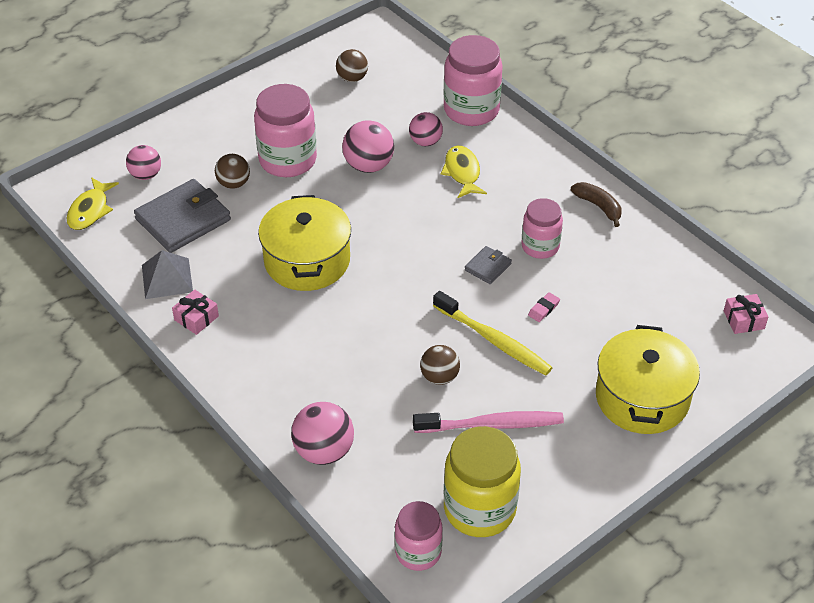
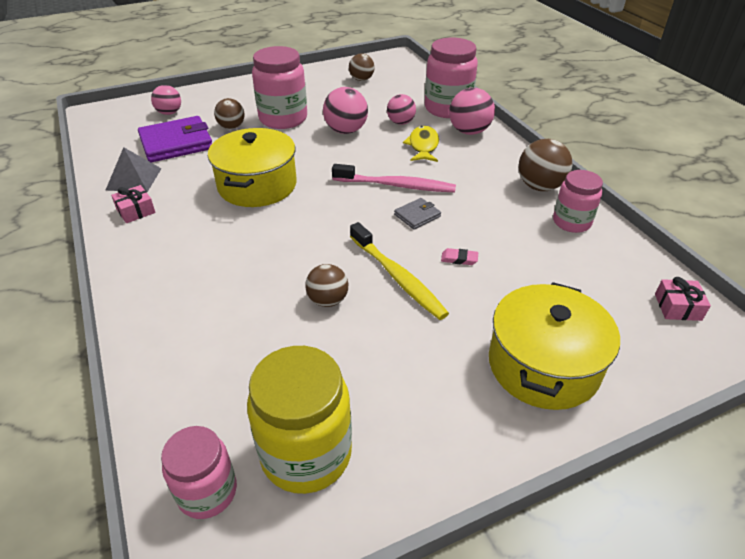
camera: 15 degrees right, 5 degrees down
yellow fish [66,177,119,230] -> none
grey wallet [134,179,231,253] -> purple wallet [138,116,212,162]
pink ball [291,402,354,465] -> pink ball moved to [449,88,495,135]
pink toothbrush [413,411,564,433] -> pink toothbrush moved to [332,164,456,192]
pink jar [521,198,563,259] -> pink jar moved to [553,170,603,233]
pink eraser [528,292,560,322] -> pink eraser turned 45 degrees clockwise [441,248,478,265]
brown banana [571,182,622,227] -> brown ball [518,139,573,191]

